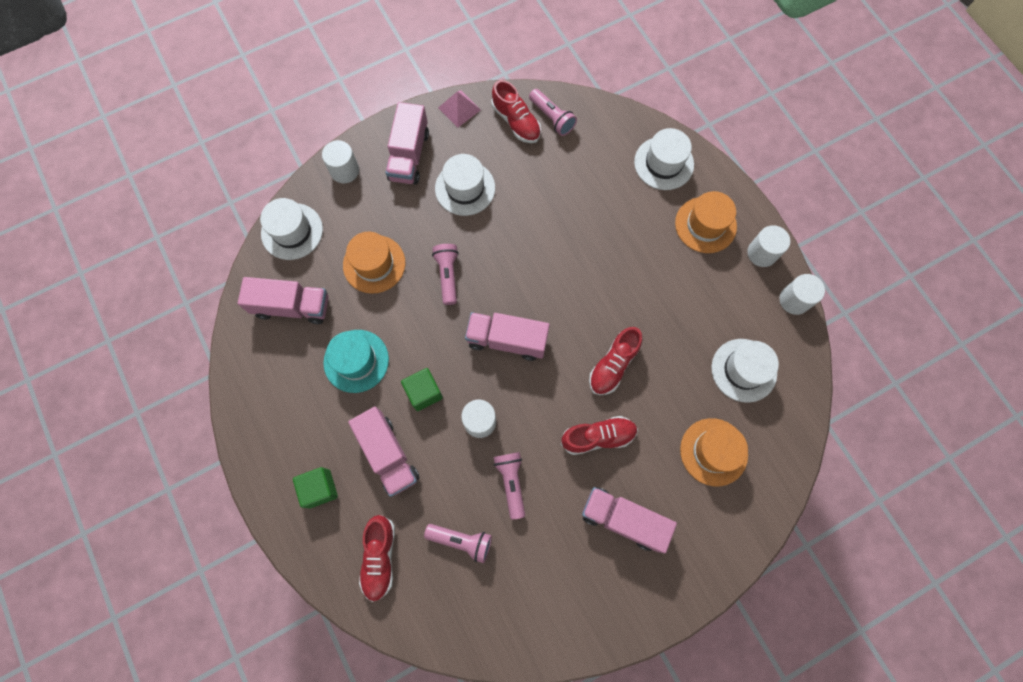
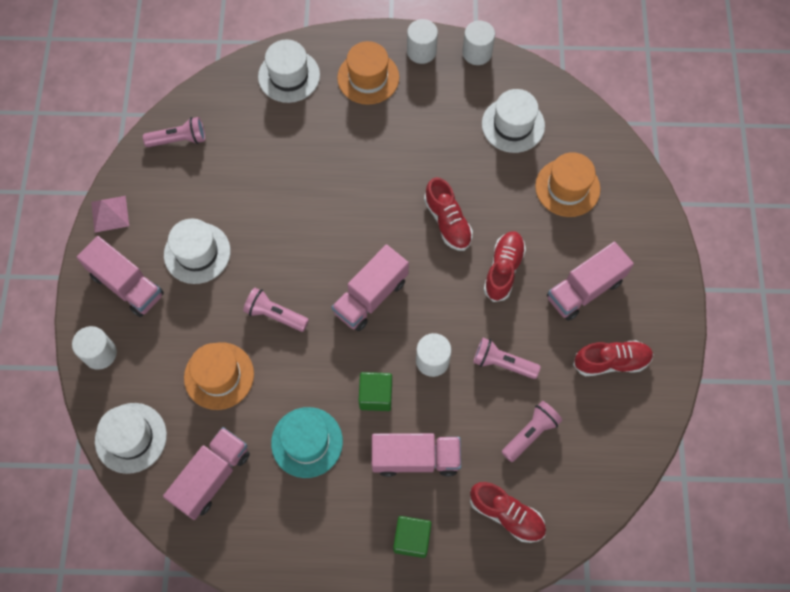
camera: 60 degrees left, 5 degrees down
red shoe [492,80,541,143] -> red shoe moved to [573,340,654,376]

